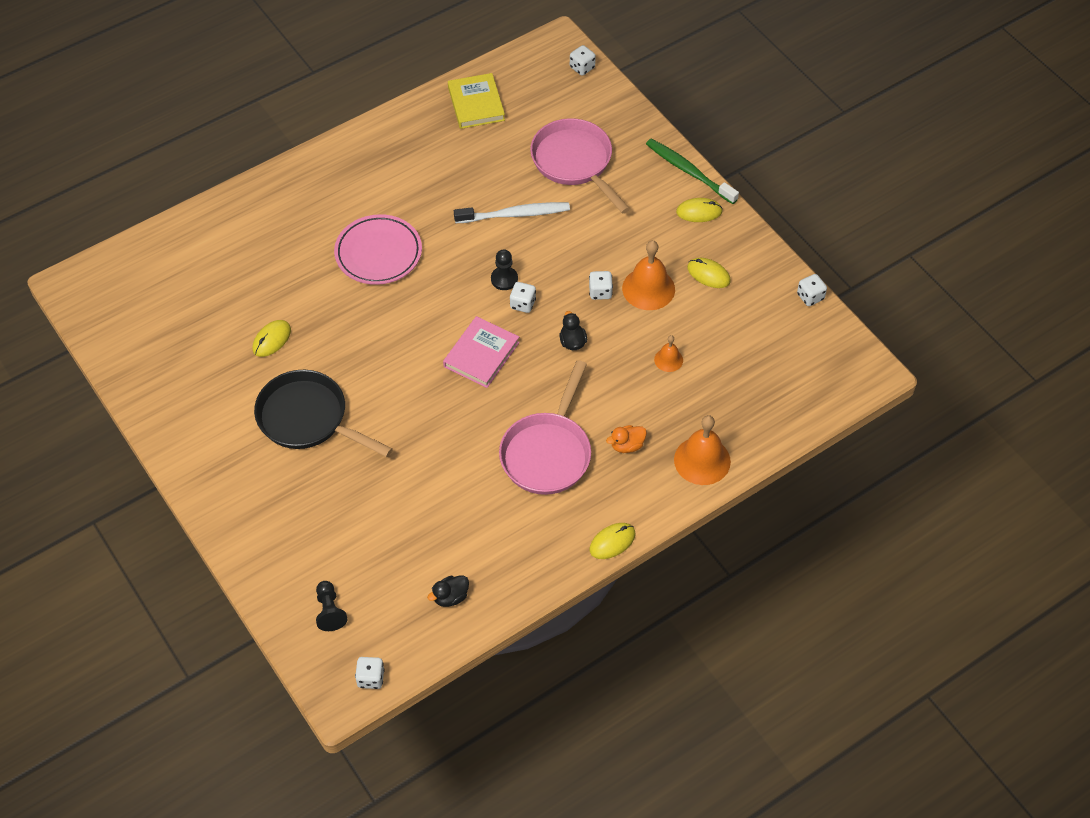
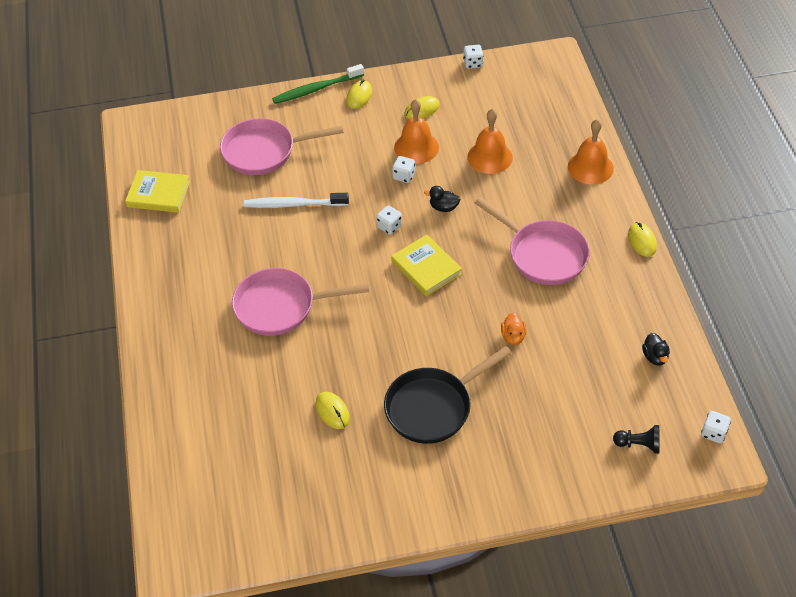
camera: 65 degrees left, 5 degrees down
pink plate [334,214,422,285] -> pink pan [232,268,369,336]
pink book [443,316,520,388] -> yellow book [391,235,462,296]
white toothbrush [454,202,570,223] -> white toothbrush turned 105 degrees counterclockwise [244,193,349,208]
black pawn [491,249,518,290] -> none
white dice [570,45,596,76] -> none
orange duck [606,425,647,453] -> orange duck moved to [501,313,527,345]
orange bell [654,335,683,372] -> orange bell [467,109,513,174], size x1.88

